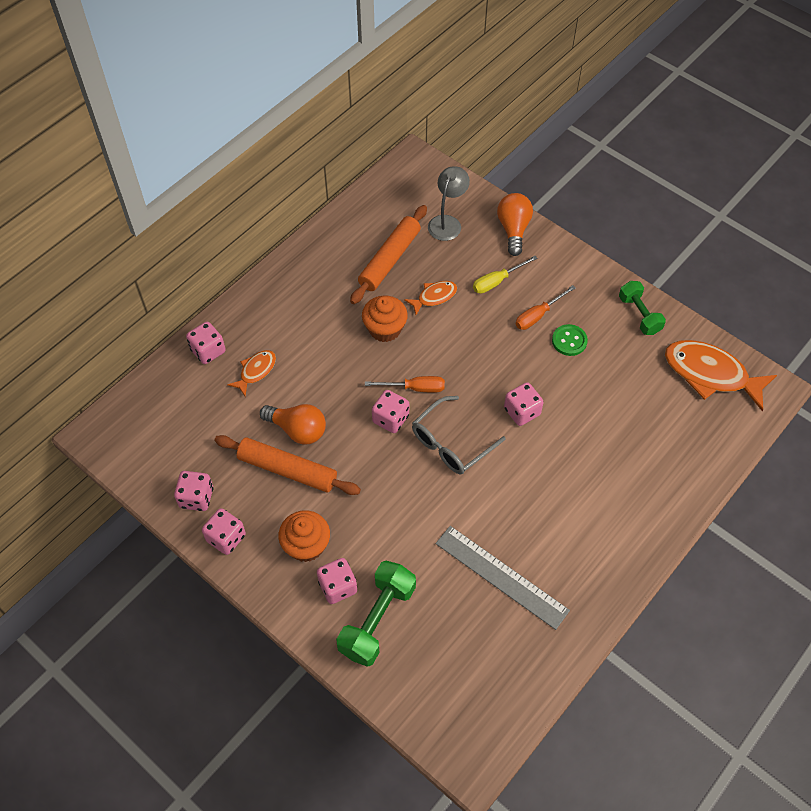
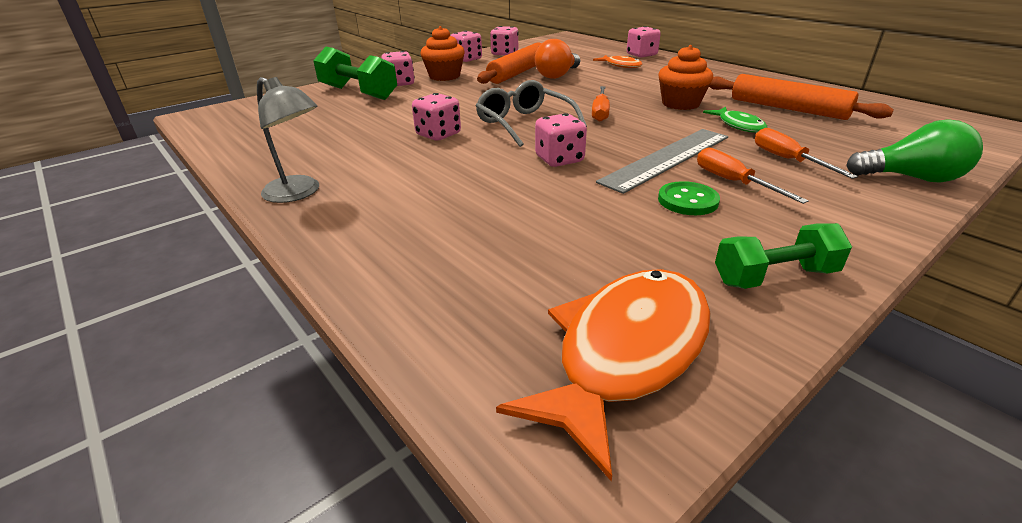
camera: 100 degrees right, 25 degrees down
pink dice [372,390,409,433] -> pink dice moved to [412,93,461,141]
orange fish [404,281,457,315] -> green fish [703,107,768,133]
grey lamp [428,166,470,241] -> grey lamp moved to [257,77,319,203]
grey ruler [436,526,570,630] -> grey ruler moved to [596,129,728,194]
yellow screwdriver [473,256,538,294] -> orange screwdriver [755,128,858,179]
orange light bulb [497,193,533,256] -> green light bulb [846,120,983,183]

